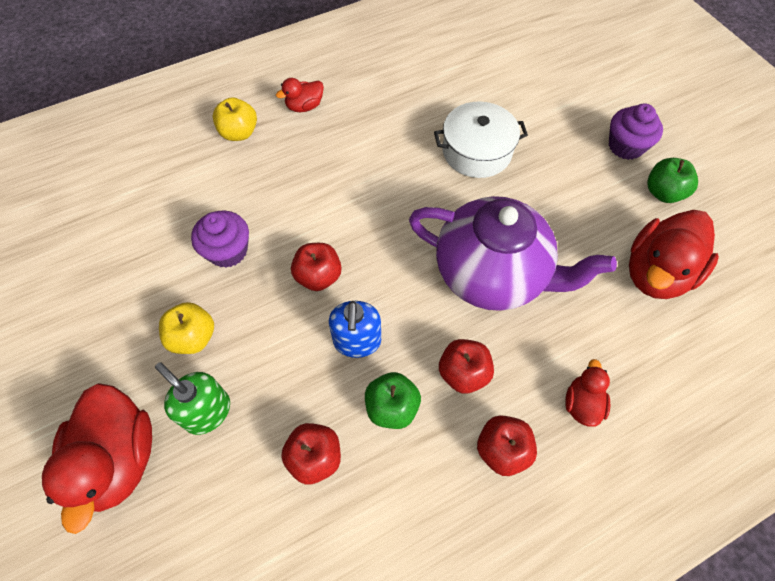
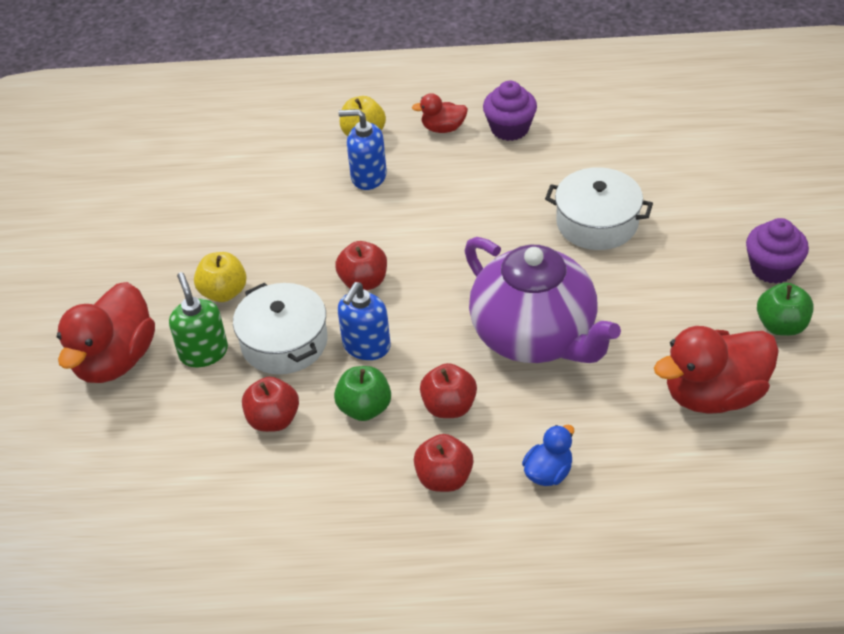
camera: 30 degrees right, 15 degrees down
purple cupcake [191,210,249,268] -> purple cupcake moved to [483,81,537,141]
red duck [565,359,610,427] -> blue duck [522,425,574,486]
none -> white pot [233,283,328,374]
none -> blue soap dispenser [338,109,387,190]

